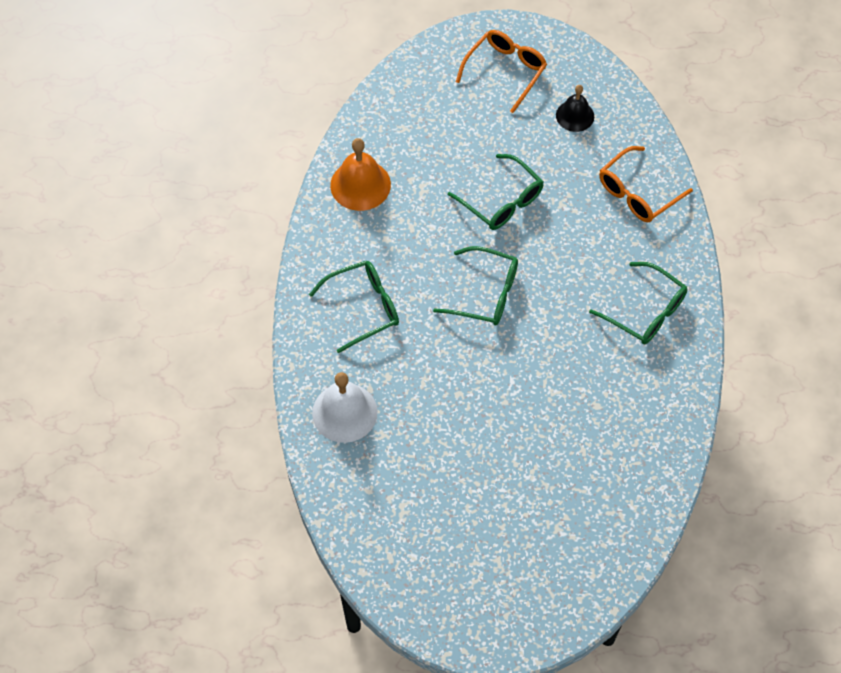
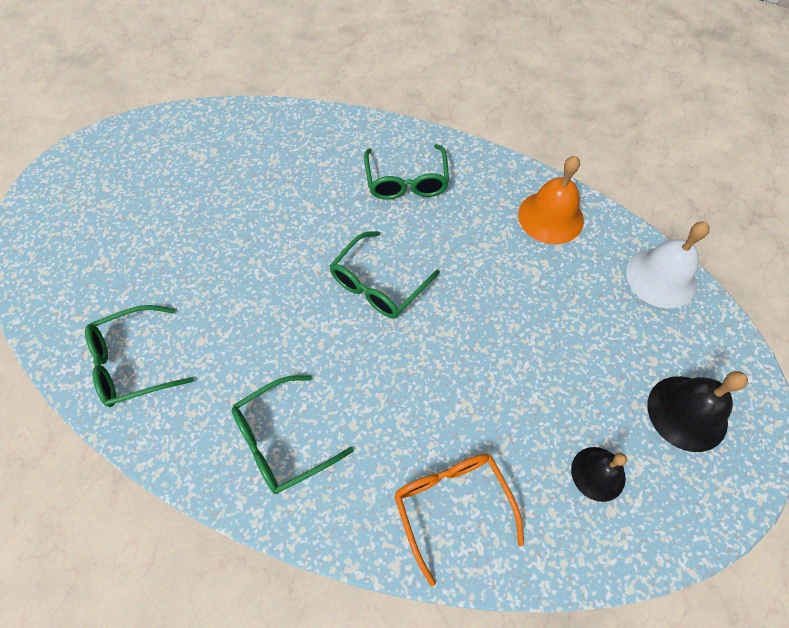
camera: 110 degrees right, 0 degrees up
white bell [312,372,378,443] -> white bell moved to [626,222,710,308]
green glasses [448,154,543,230] -> green glasses moved to [85,305,194,407]
orange glasses [456,30,547,113] -> black bell [647,371,748,452]

